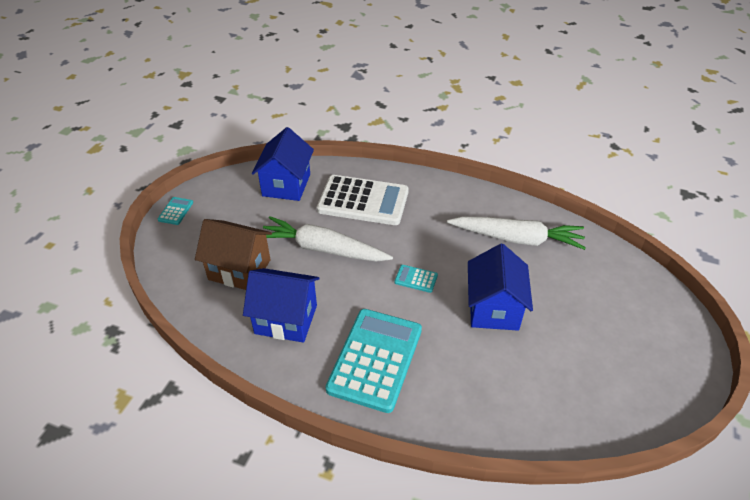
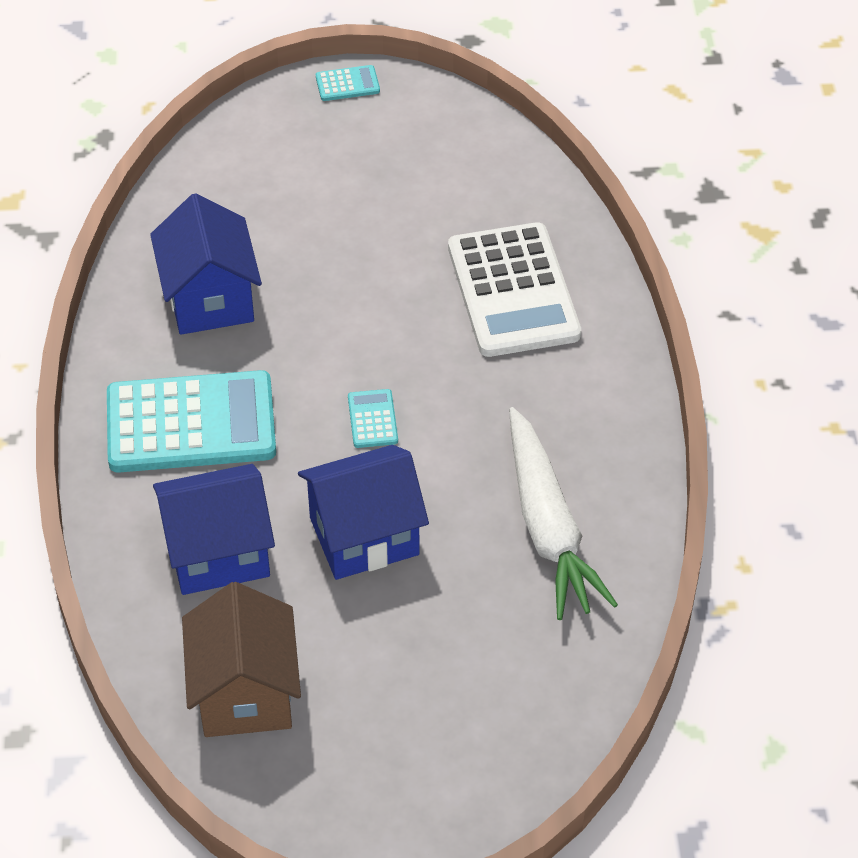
camera: 65 degrees right, 5 degrees up
brown house [195,219,272,290] -> brown house moved to [182,582,301,737]
blue house [252,127,314,201] -> blue house moved to [153,464,275,595]
white carrot [263,216,393,262] -> none

